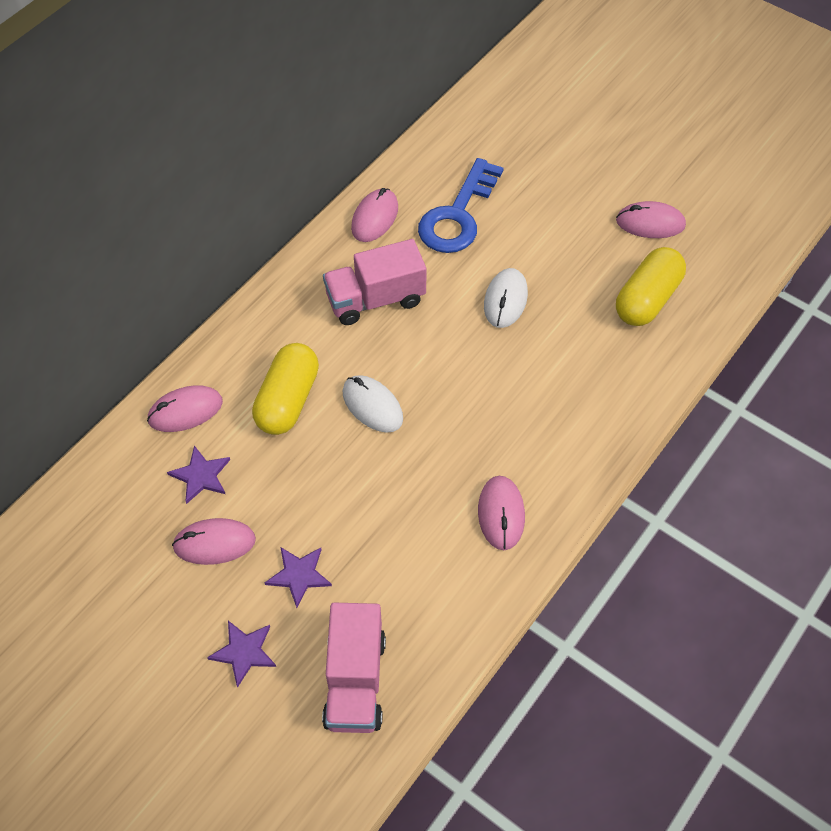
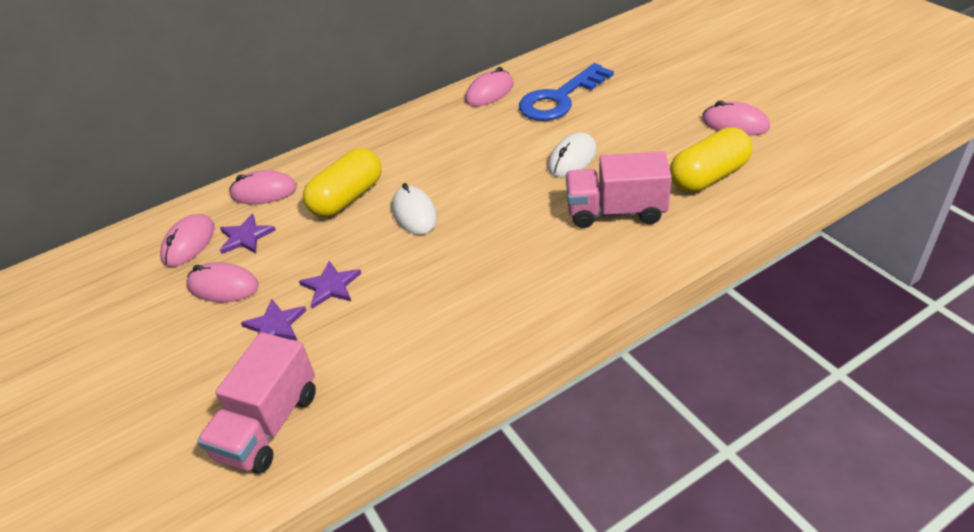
camera: 25 degrees right, 15 degrees down
purple star [207,621,276,688] -> purple star moved to [299,261,361,309]
pink truck [323,239,427,325] -> pink truck moved to [566,151,672,228]
pink mouse [478,476,525,550] -> pink mouse moved to [160,214,215,267]

